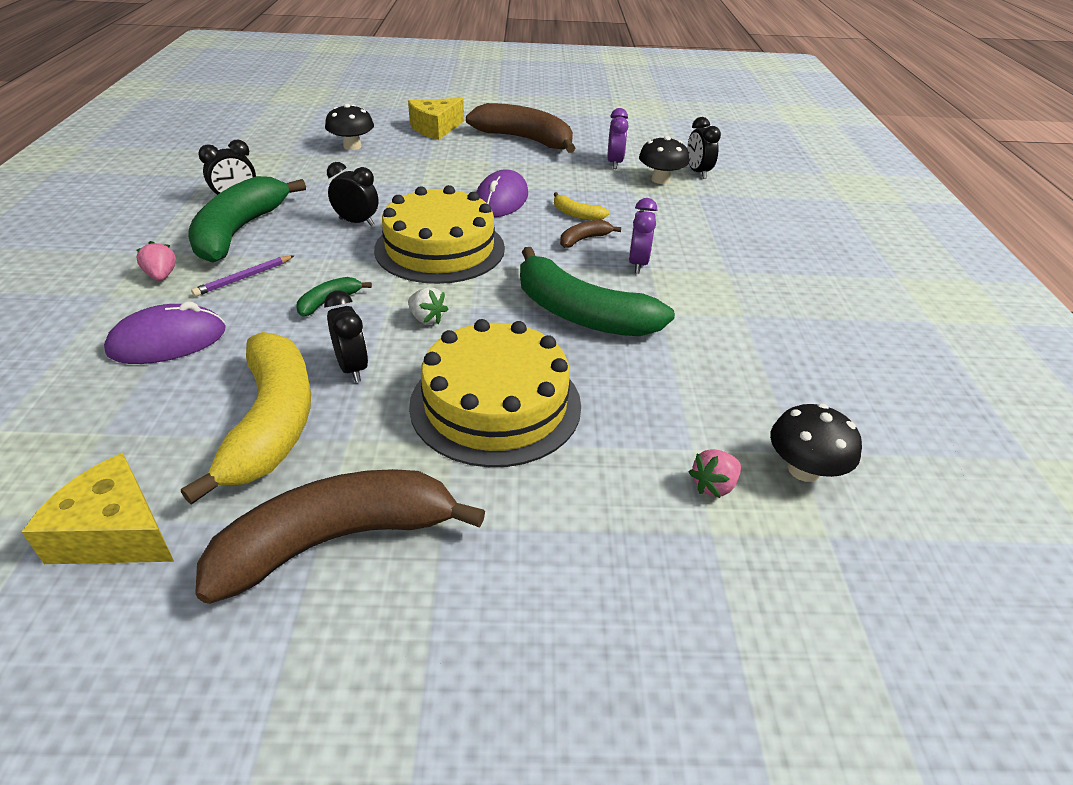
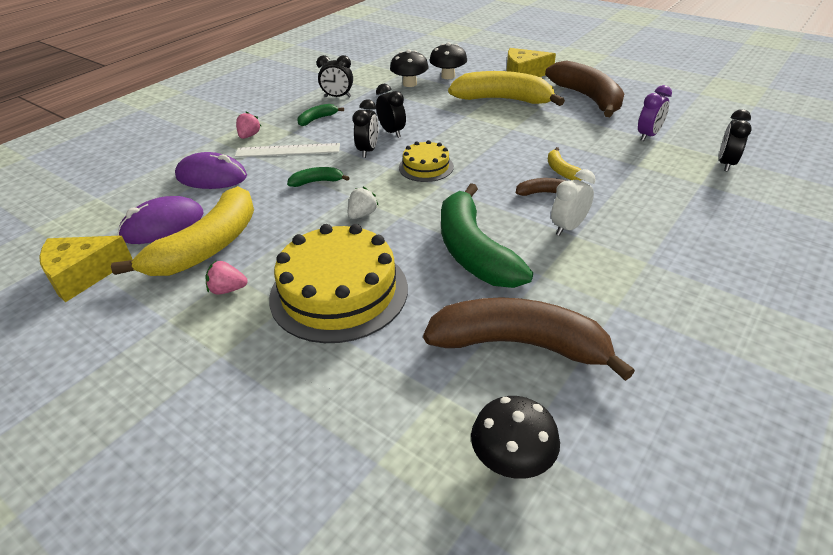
camera: 40 degrees right, 0 degrees up
yellow cheese [22,453,174,564] -> yellow cheese turned 90 degrees counterclockwise [39,236,133,302]
green banana [188,176,306,263] -> green banana [297,104,344,126], size x0.44
purple pencil [191,255,295,297] -> white ruler [235,143,340,157]
brown banana [195,469,485,604] -> brown banana moved to [423,297,635,381]
black clock [324,291,368,383] -> black clock moved to [353,99,378,158]
yellow cake [374,185,505,284] -> yellow cake [399,140,454,182], size x0.52
white strawberry [408,287,448,324] -> white strawberry turned 135 degrees counterclockwise [348,187,379,219]
purple mouse [476,169,528,217] -> purple mouse moved to [118,196,204,244]
purple clock [628,198,657,273] -> white clock [551,169,595,236]
black mushroom [639,136,689,184] -> black mushroom moved to [390,50,429,87]
pink strawberry [689,449,741,498] -> pink strawberry moved to [206,261,247,295]
none -> yellow banana [448,71,565,106]

